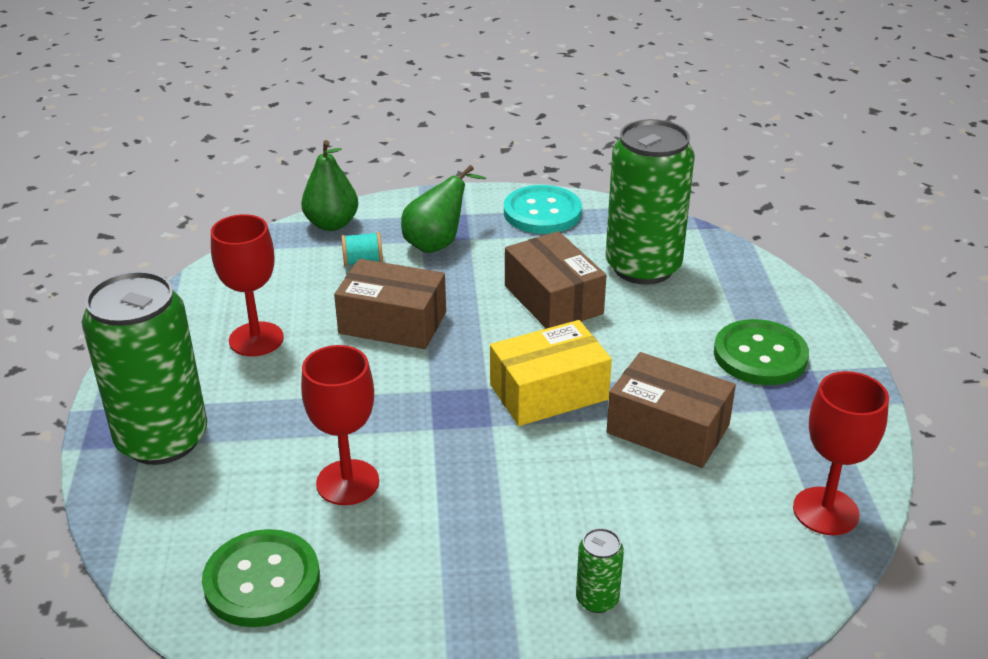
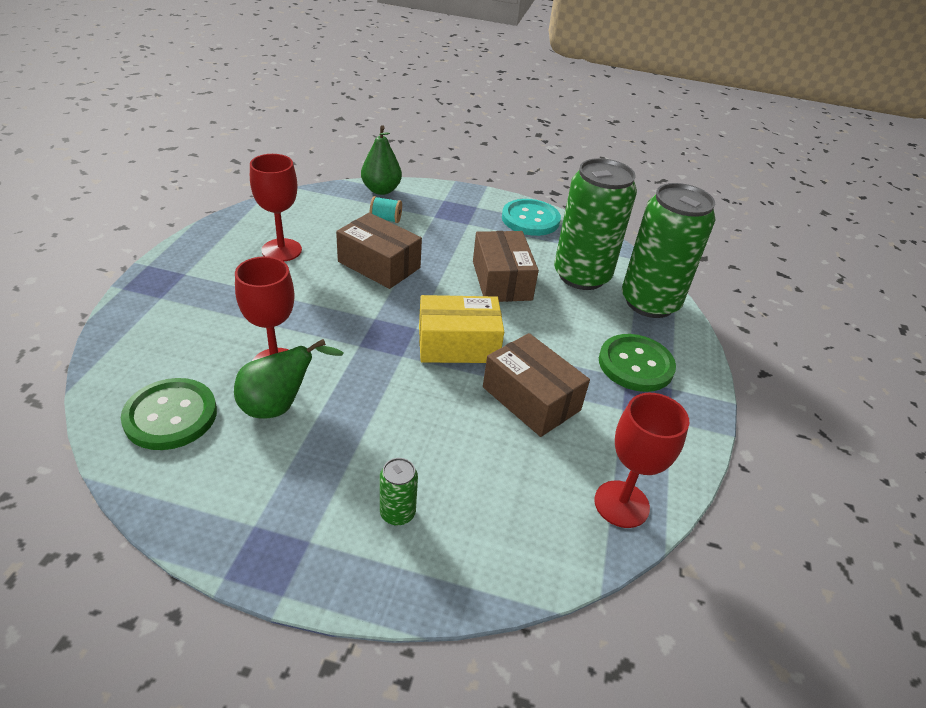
camera: 15 degrees right, 5 degrees up
green can [82,271,207,465] -> green can moved to [622,183,716,318]
green pear [401,165,486,253] -> green pear moved to [234,339,344,418]

